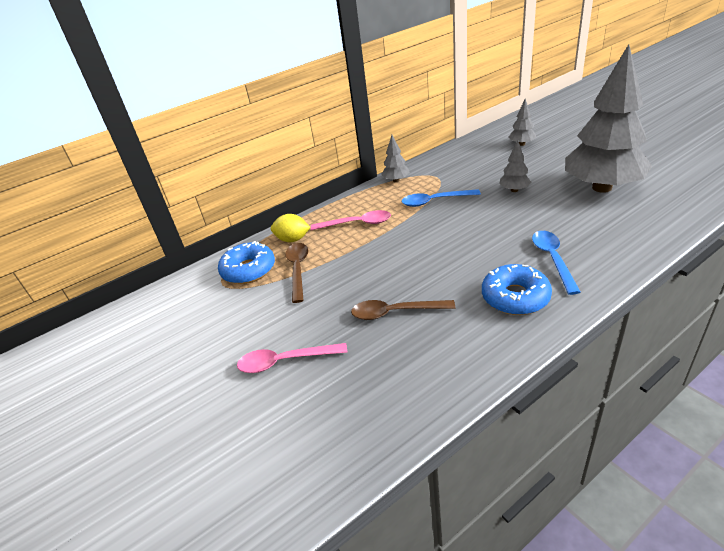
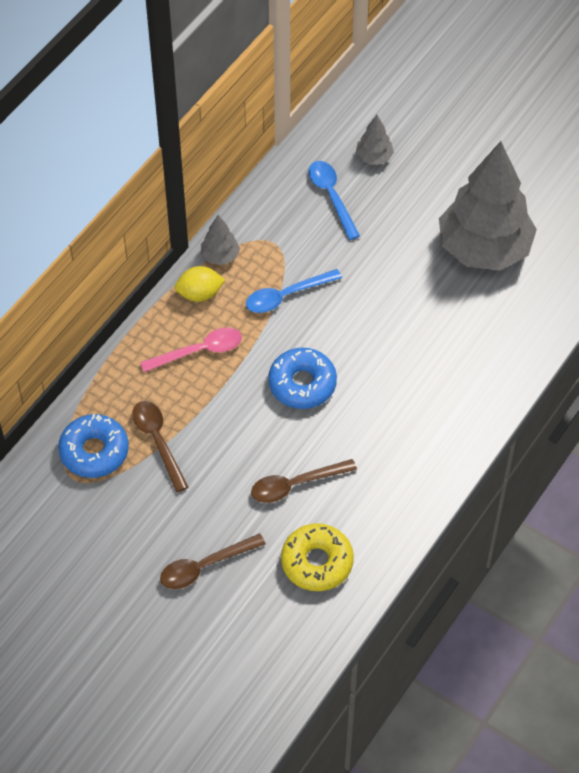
camera: 25 degrees left, 20 degrees up
pink spoon [237,343,347,373] -> brown spoon [160,533,266,589]
yellow lemon [271,214,311,242] -> yellow lemon moved to [175,266,225,302]
blue donut [482,264,552,315] -> blue donut moved to [268,348,337,409]
grey tree [499,141,532,192] -> none
blue spoon [532,231,580,295] -> blue spoon moved to [308,161,360,240]
none -> yellow donut [281,523,354,591]

